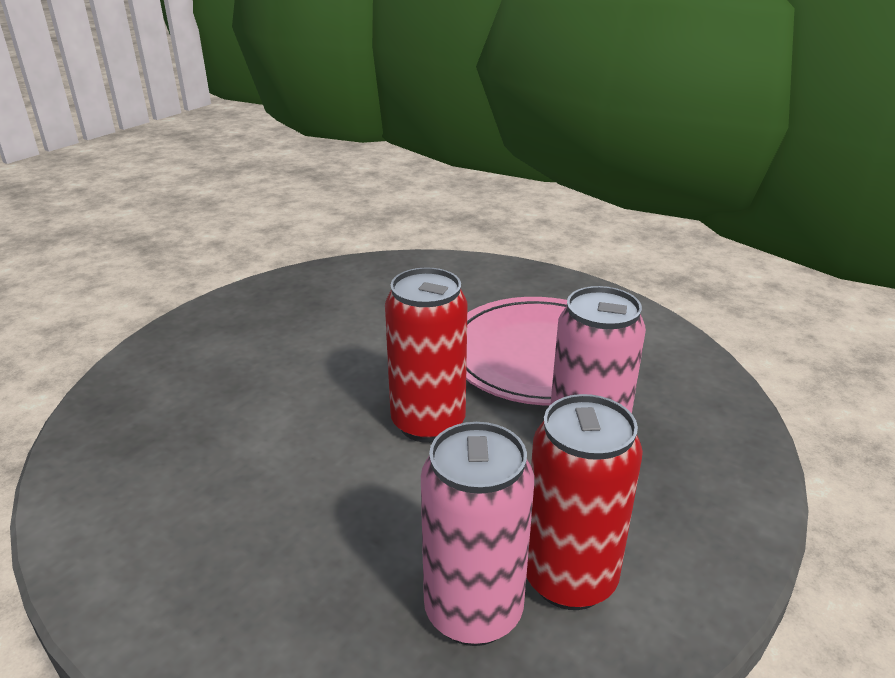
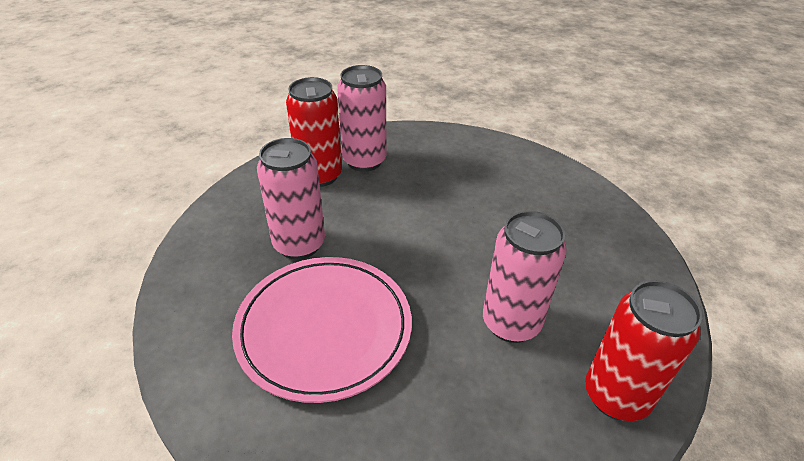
camera: 170 degrees right, 10 degrees up
red can [385,268,468,443] -> red can moved to [585,280,702,421]
none -> pink can [483,211,567,343]

